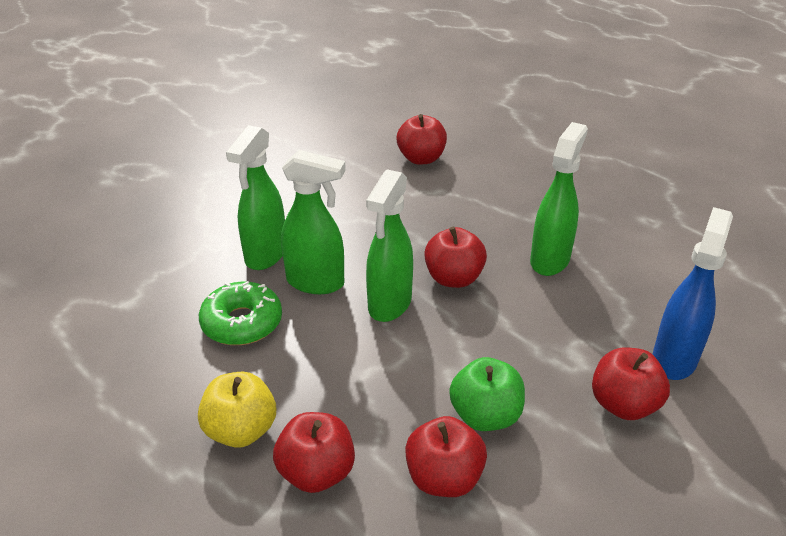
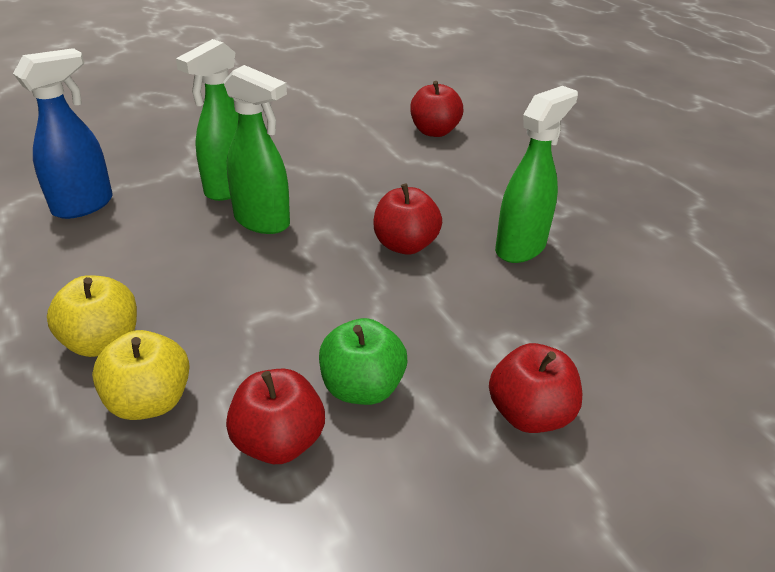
camera: 15 degrees right, 0 degrees up
green donut [199,281,282,345] -> none
red apple [273,412,355,493] -> yellow apple [92,330,190,420]
green spray bottle [366,169,413,322] -> none
blue spray bottle [653,207,733,380] -> blue spray bottle moved to [13,48,113,219]

